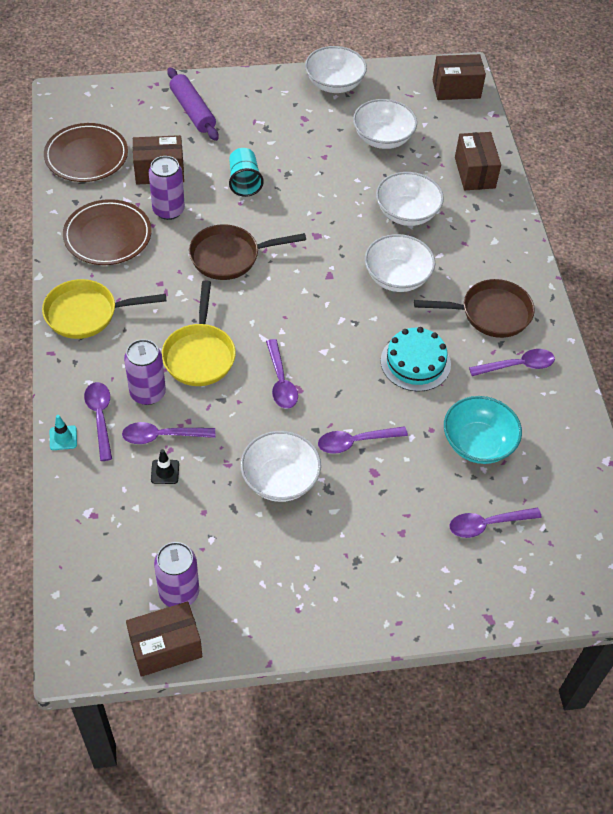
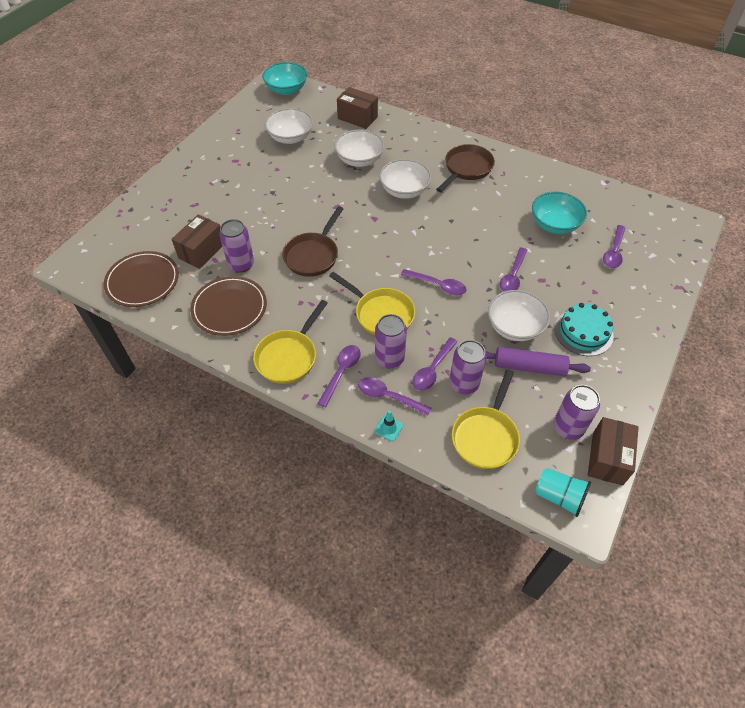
camera: 50 degrees left, 0 degrees up
black traffic cone [151,449,179,484] -> purple can [449,340,487,394]
purple rolling pin [167,67,219,141] -> purple rolling pin moved to [485,347,591,376]
turquoise cup [229,148,264,197] -> turquoise cup moved to [535,468,591,517]
white bowl [305,46,367,93] -> none
turquoise cake [381,327,451,392] -> turquoise cake moved to [555,303,614,356]
brown box [433,54,486,100] -> turquoise bowl [262,62,307,95]
purple spoon [469,349,555,376] -> purple spoon moved to [317,345,361,407]
none -> yellow pan [452,369,520,469]

